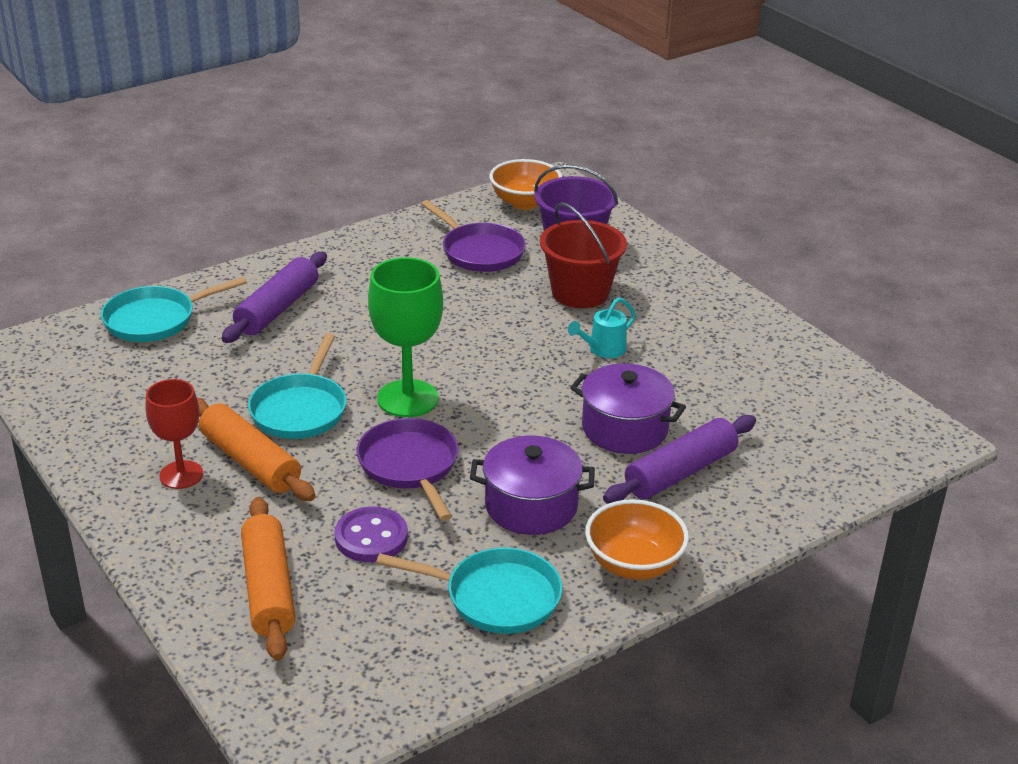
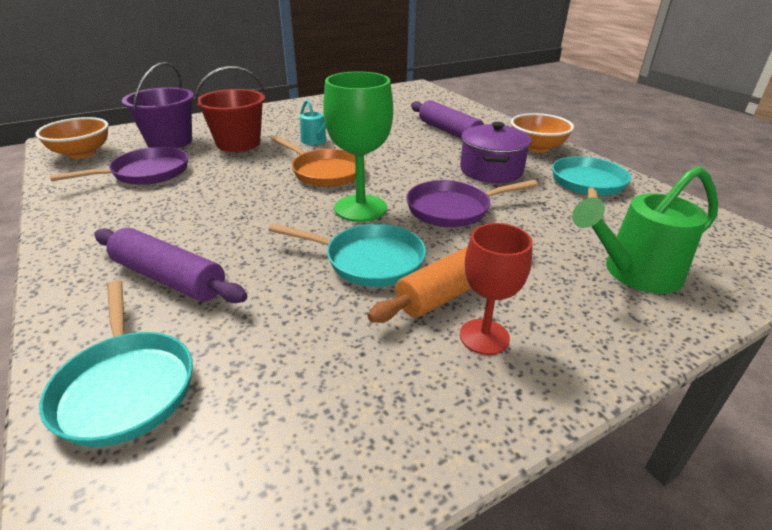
camera: 85 degrees left, 0 degrees up
orange rolling pin [241,497,295,661] -> green watering can [572,166,718,294]
purple button [334,506,408,562] -> none
purple pot [570,364,686,454] -> none
none -> orange pan [271,135,365,187]

